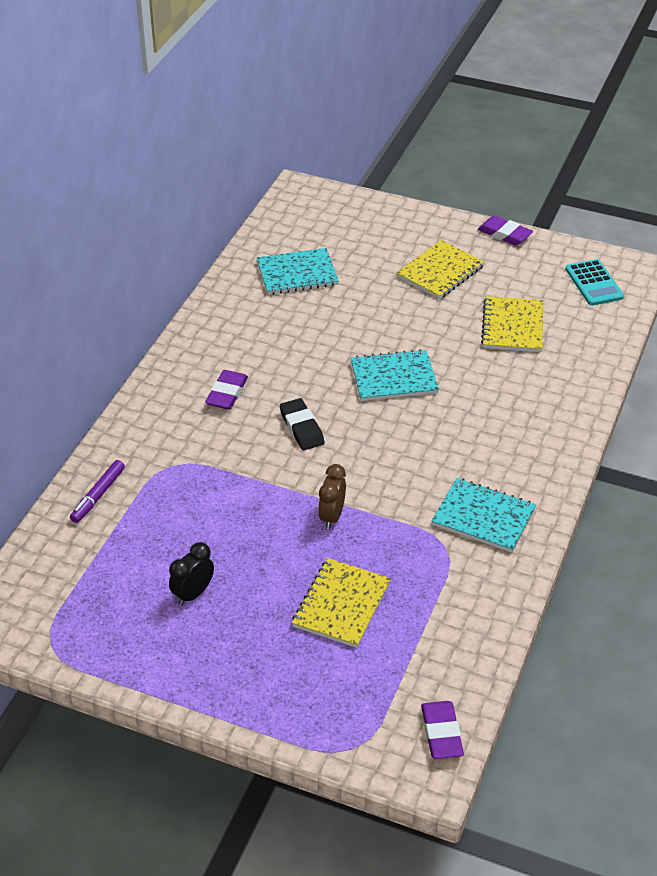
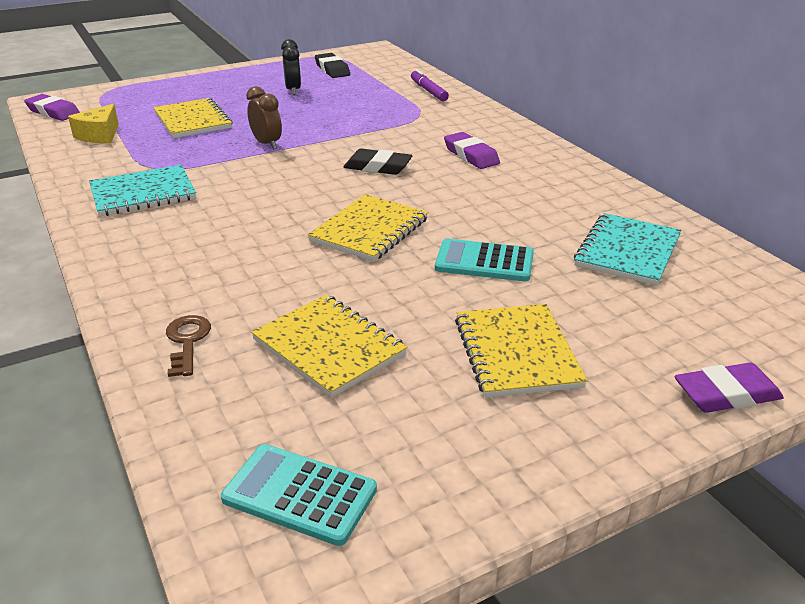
camera: 130 degrees right, 10 degrees down
turquoise notebook [351,349,439,401] -> yellow notebook [308,194,428,262]
purple eraser [478,215,533,246] -> purple eraser moved to [674,363,784,413]
none -> yellow cheese [68,104,119,143]
none -> brown key [166,315,211,377]
none -> black eraser [315,53,350,78]
none -> turquoise calculator [435,239,534,281]

